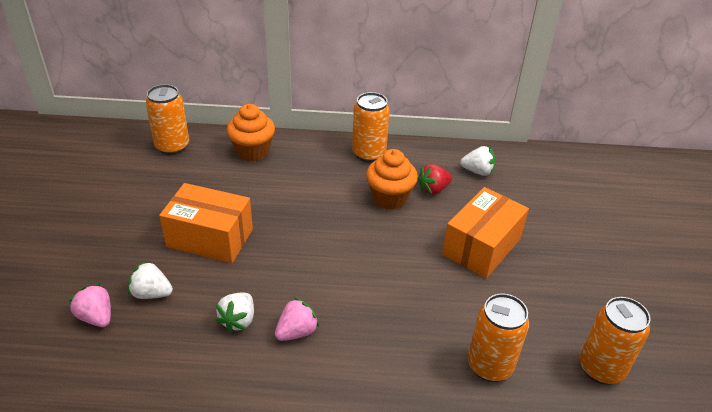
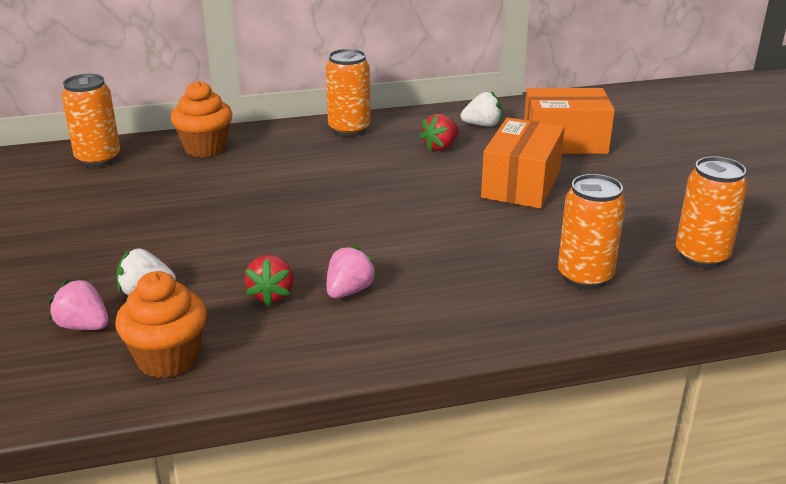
camera: 15 degrees left, 10 degrees down
orange box [159,183,253,263] -> orange box moved to [524,88,615,154]
white strawberry [216,292,254,333] -> red strawberry [244,255,294,306]
orange cupcake [366,149,418,210] -> orange cupcake moved to [115,271,207,378]

